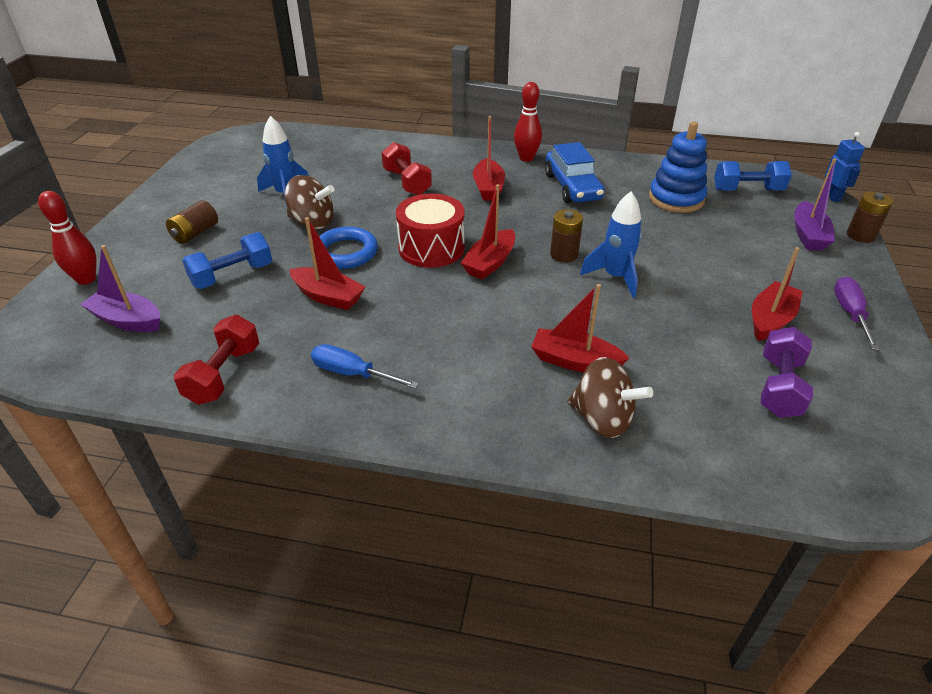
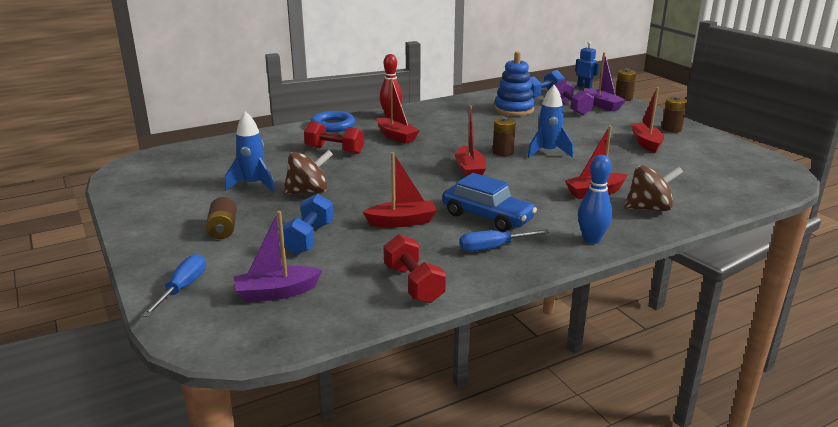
camera: 40 degrees left, 15 degrees down
red bowling pin [38,191,96,285] -> blue screwdriver [142,254,206,317]
blue ring [319,227,378,269] -> blue ring moved to [310,111,355,132]
red drum [396,194,465,268] -> none
blue car [545,142,605,203] -> blue car moved to [442,173,537,232]
purple dumbbell [760,327,813,418] -> purple dumbbell moved to [555,80,594,115]
purple screwdriver [834,277,880,350] -> brown battery [662,96,687,133]
none -> blue bowling pin [578,155,613,244]

